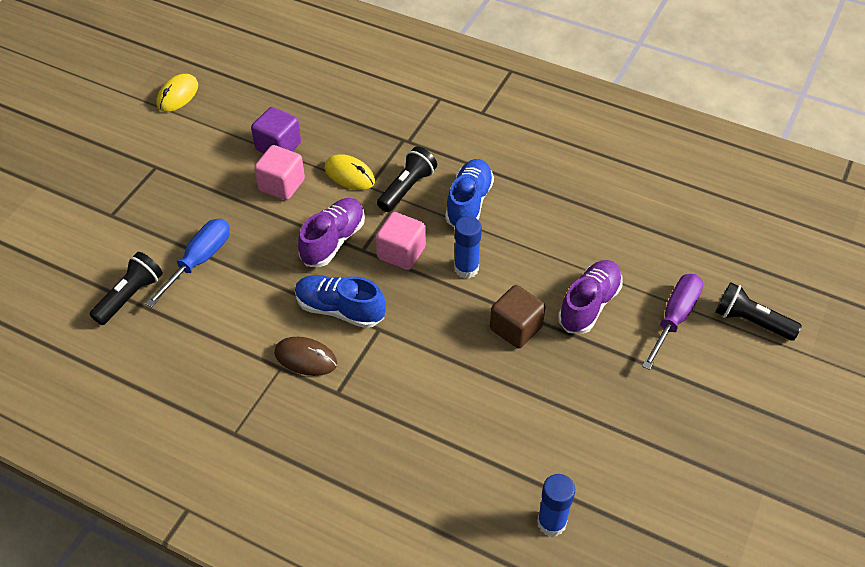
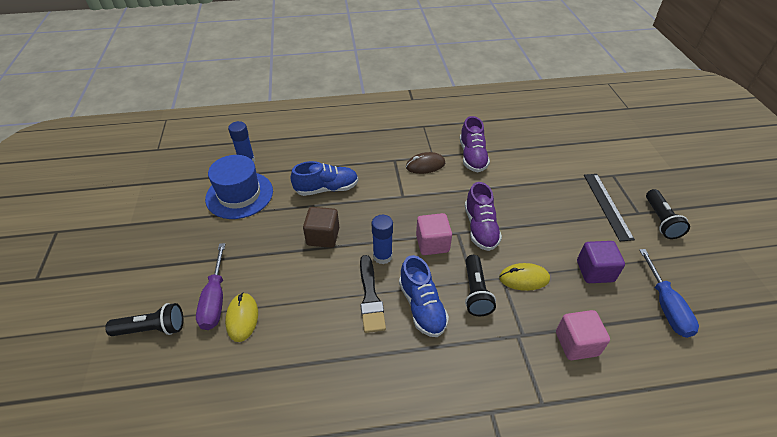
camera: 145 degrees right, 5 degrees down
black flashlight [90,252,163,325] -> black flashlight moved to [646,189,690,239]
blue screwdriver [145,219,230,308] -> blue screwdriver moved to [639,249,699,338]
yellow mouse [156,74,198,112] -> yellow mouse moved to [225,293,258,342]
pink cube [254,145,305,200] -> pink cube moved to [556,310,610,360]
blue shoe [295,275,386,328] -> blue shoe moved to [290,161,358,196]
purple shoe [558,260,623,334] -> purple shoe moved to [460,116,490,172]
none -> blue hat [205,155,273,219]
none -> black brush [360,255,386,333]
none -> black ruler [584,174,635,241]

